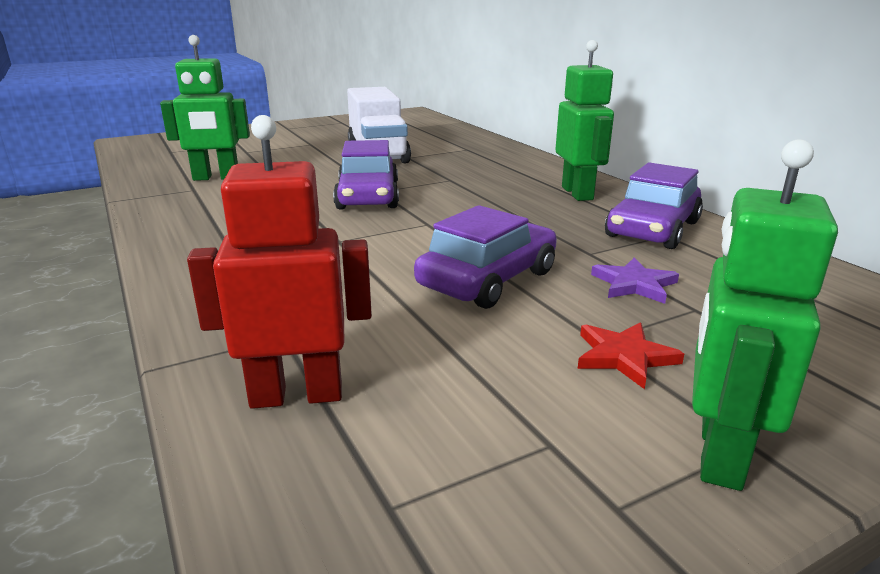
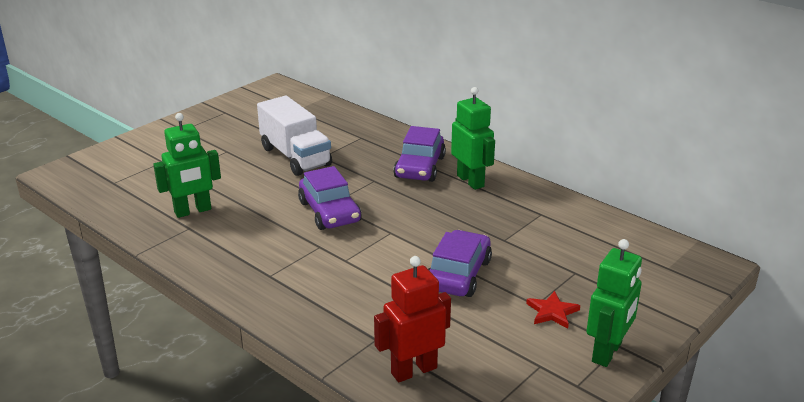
camera: 20 degrees left, 5 degrees up
purple star [591,257,679,304] -> none
purple car [605,163,703,249] -> purple car moved to [393,126,446,182]
green robot [692,139,838,491] -> green robot turned 150 degrees counterclockwise [586,239,642,367]

